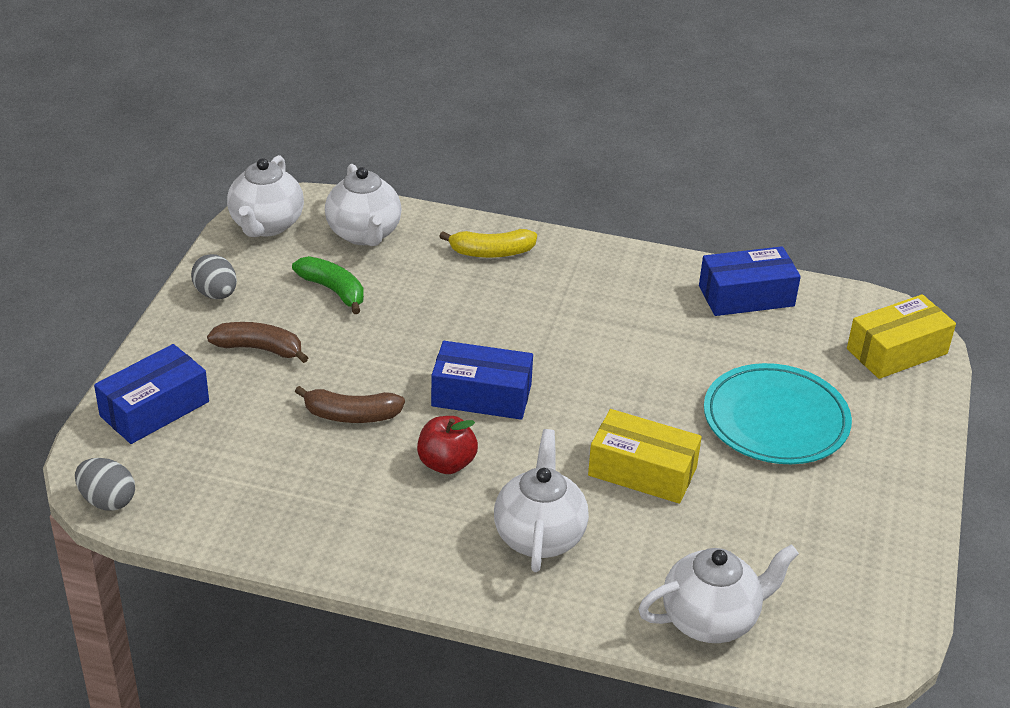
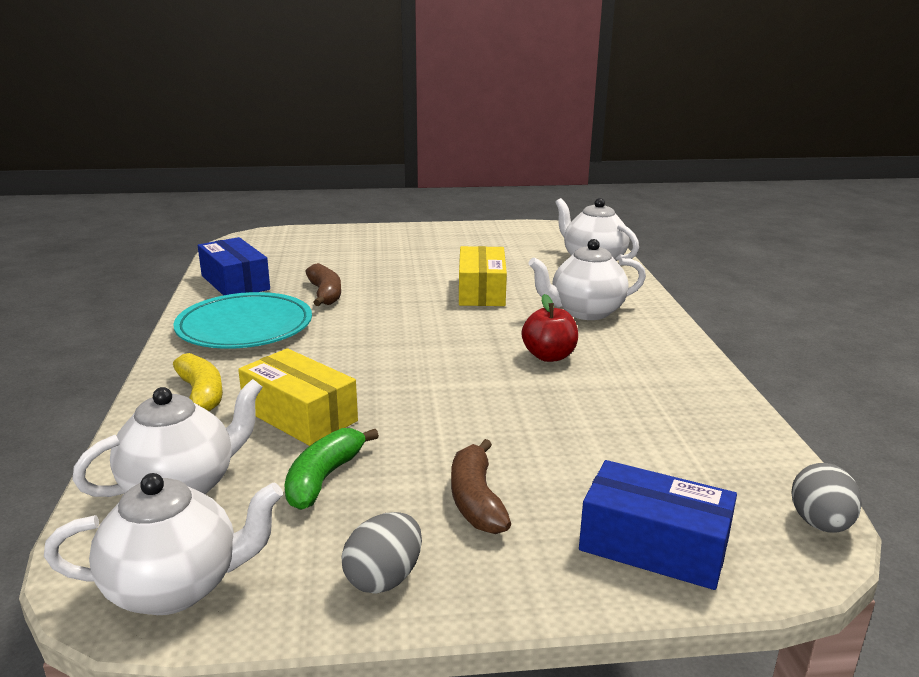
camera: 110 degrees left, 15 degrees down
brown banana [295,386,405,423] -> brown banana moved to [305,263,341,306]
blue box [431,341,533,420] -> none
turquoise plate [704,363,852,464] -> turquoise plate moved to [173,292,312,349]
yellow box [847,294,956,379] -> yellow box moved to [238,348,358,446]

